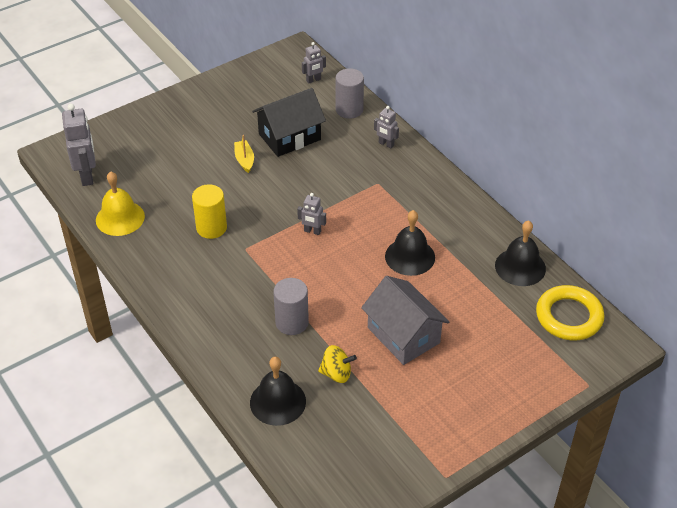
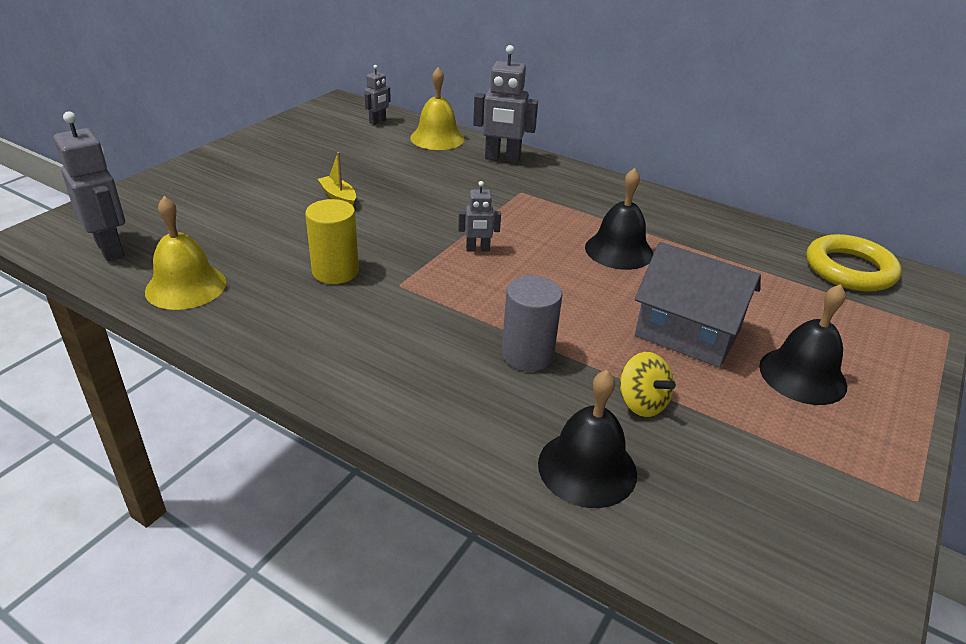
camera: 25 degrees left, 10 degrees down
black house [252,88,326,157] -> none
yellow spinning top [318,345,357,383] -> yellow spinning top turned 75 degrees clockwise [620,352,676,417]
grey cylinder [336,68,364,119] -> yellow bell [410,67,465,150]
grey robot [374,106,399,148] -> grey robot [473,45,538,163], size x1.82
black bell [495,220,546,286] -> black bell moved to [759,284,847,405]

